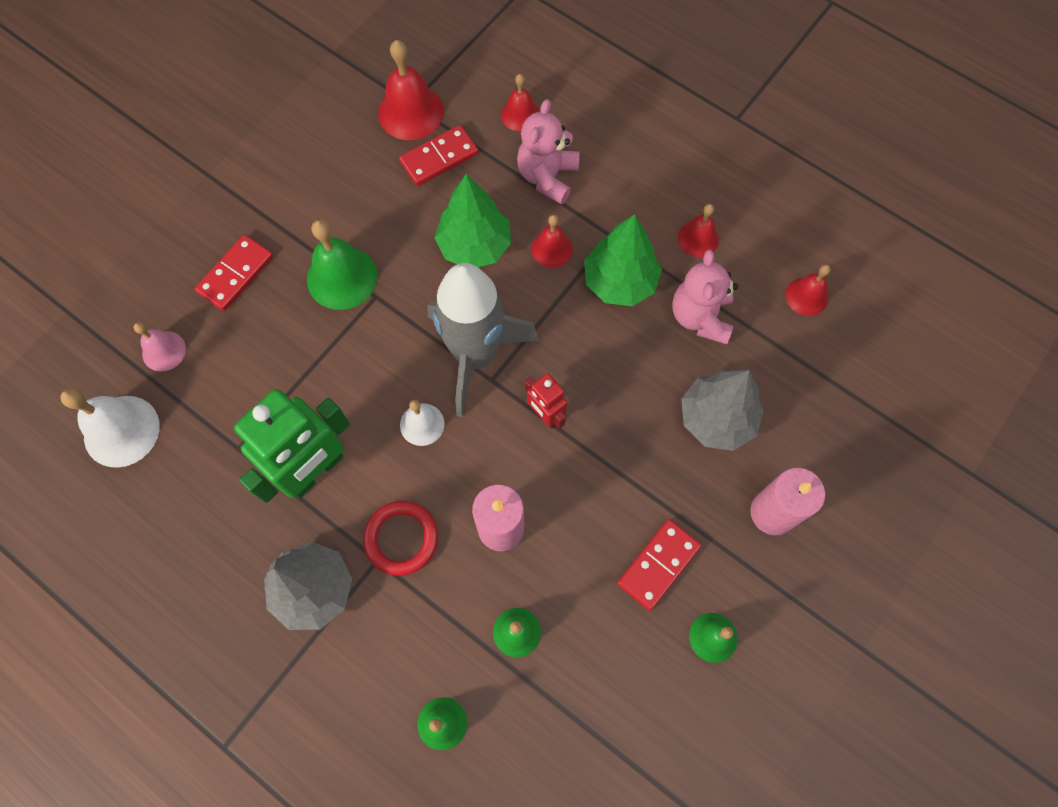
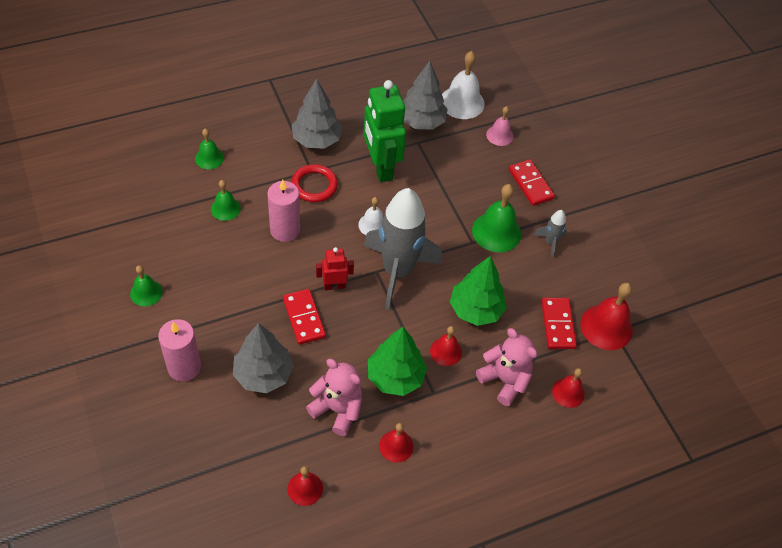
camera: 115 degrees right, 15 degrees down
red domino [617,519,701,611] -> red domino moved to [283,289,326,345]
none -> grey tree [403,61,448,130]
none -> grey rocket [534,210,567,258]

